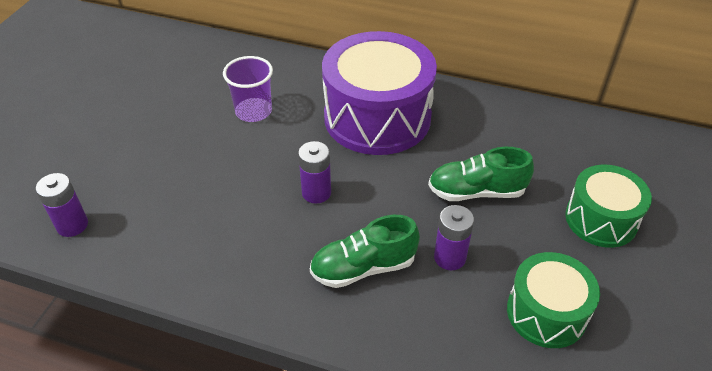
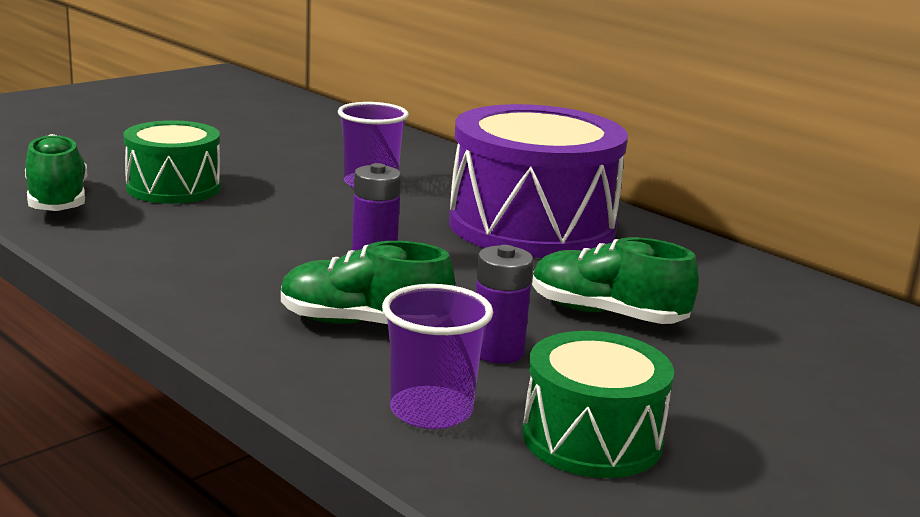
camera: 25 degrees right, 25 degrees down
purple battery [36,173,88,237] -> green shoe [25,134,87,211]
green drum [565,164,652,248] -> green drum moved to [123,120,221,204]
none -> purple cup [382,284,493,429]

